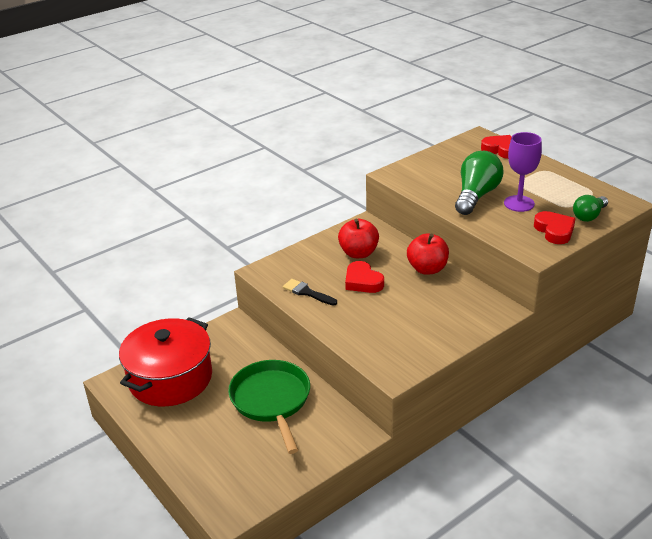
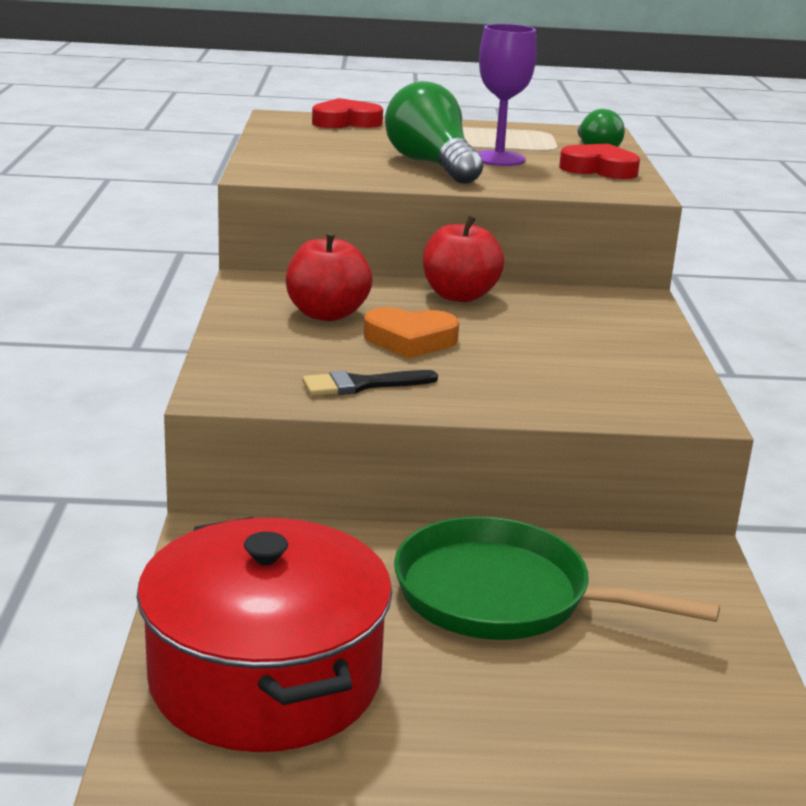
camera: 55 degrees left, 10 degrees down
red heart [345,261,384,293] -> orange heart [363,307,459,359]

